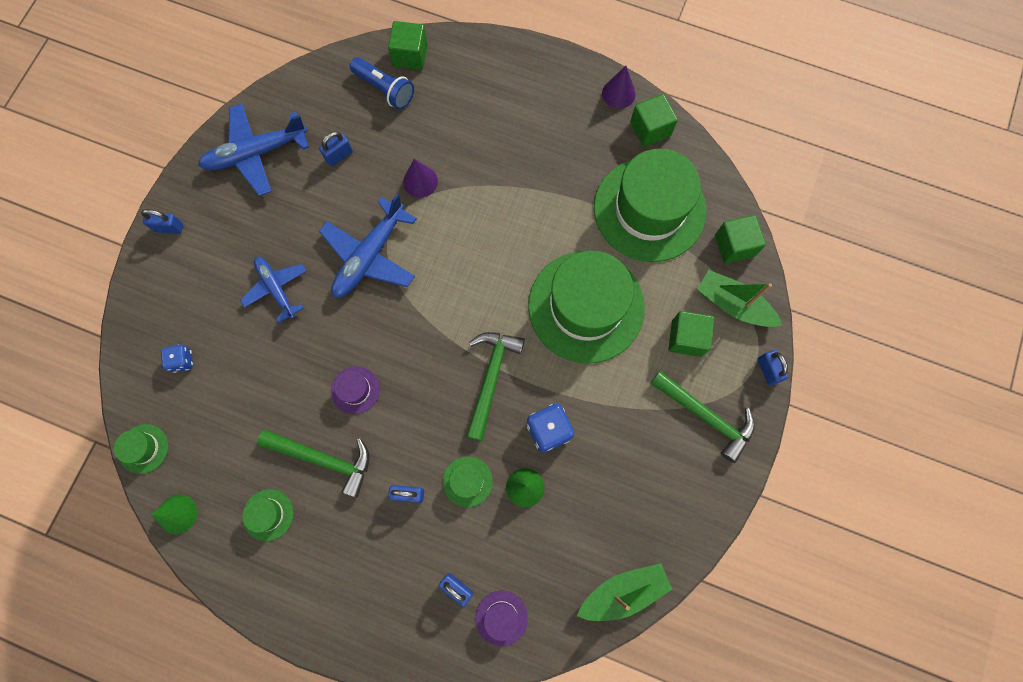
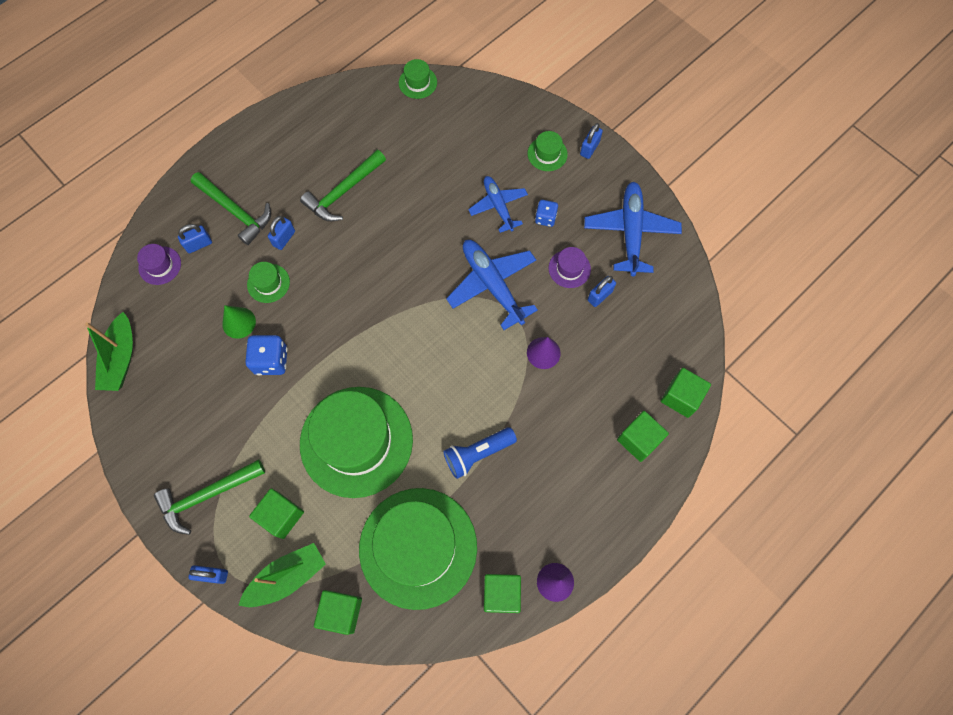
camera: 115 degrees right, 5 degrees down
green cone [151,494,197,534] -> none
blue dice [161,344,193,373] -> blue dice moved to [535,200,558,227]
blue plane [240,257,306,323] -> blue plane turned 105 degrees counterclockwise [468,176,528,233]
green hat [242,489,293,541] -> green hat moved to [528,131,568,171]
blue padlock [319,131,353,166] -> blue padlock turned 60 degrees clockwise [588,276,616,307]
purple hat [331,366,380,414] -> purple hat moved to [548,247,591,288]
blue flashlight [350,57,414,109] -> blue flashlight moved to [443,427,517,479]
green hammer [466,332,525,441] -> green hammer moved to [191,172,271,245]
none -> green cube [617,411,669,462]

